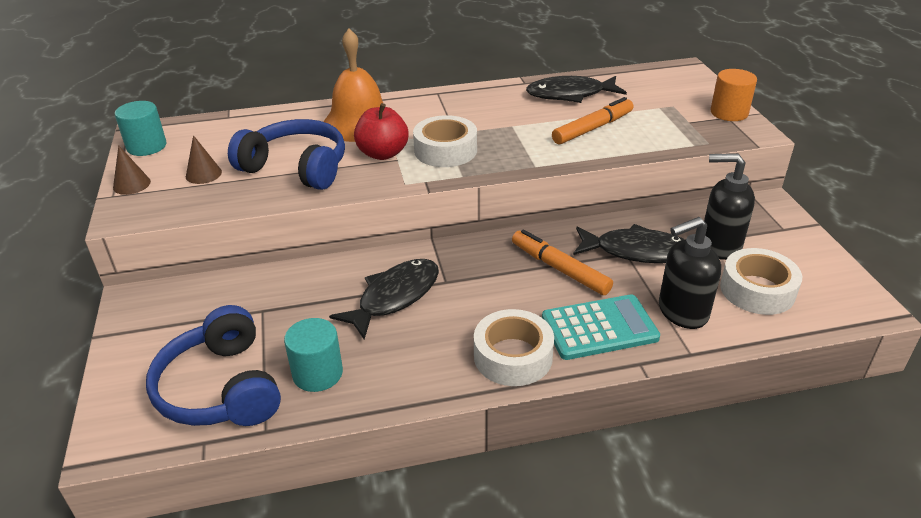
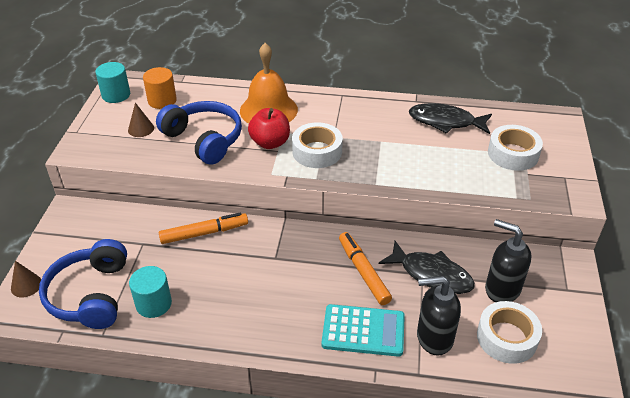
camera: 20 degrees right, 5 degrees up
brown cone [113,145,151,195] -> brown cone moved to [11,261,41,297]
black fish [329,259,439,340] -> none
white tape [474,309,554,386] -> white tape moved to [488,125,543,171]
orange marker [552,97,633,144] -> orange marker moved to [159,213,248,244]
orange cylinder [711,69,757,121] -> orange cylinder moved to [143,67,177,109]

